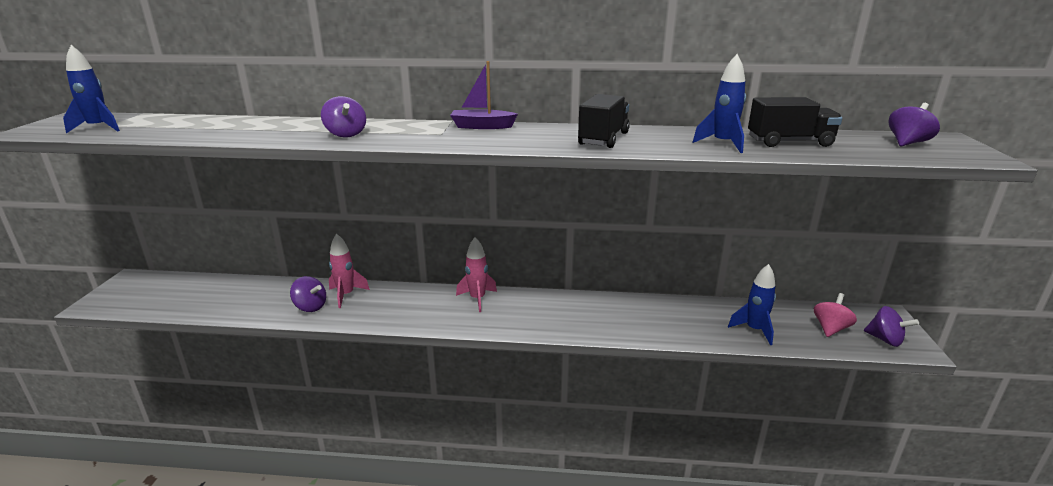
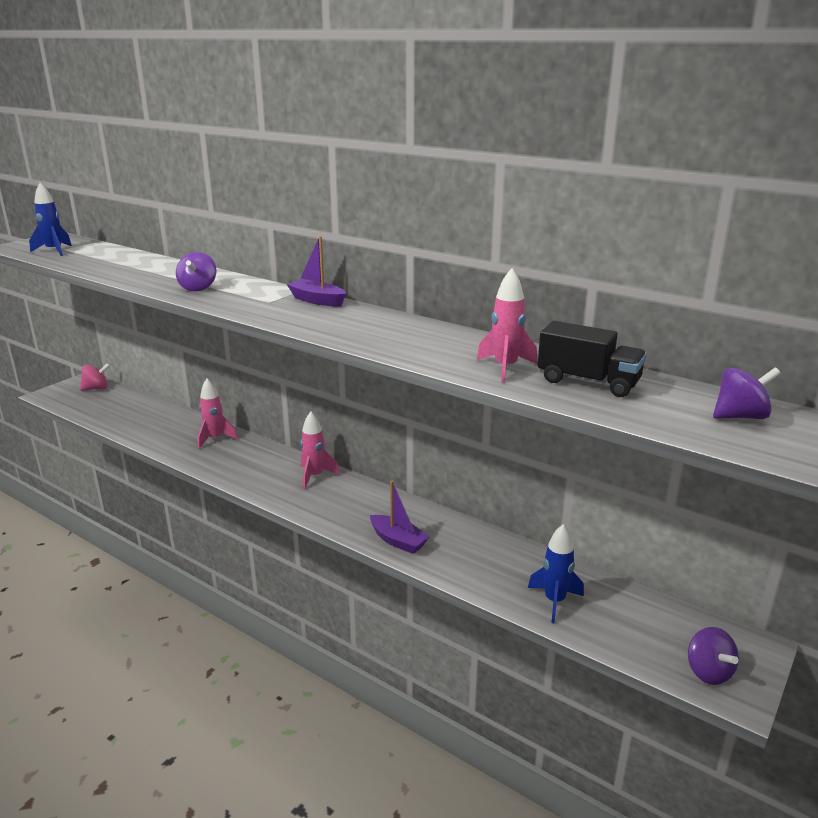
camera: 30 degrees right, 0 degrees up
purple spinning top [290,276,326,312] -> none
black truck [578,94,630,148] -> none
blue rocket [692,54,746,153] -> pink rocket [477,268,538,383]
pink spinning top [814,293,857,337] -> pink spinning top moved to [80,363,110,391]
none -> purple boat [370,481,430,554]

